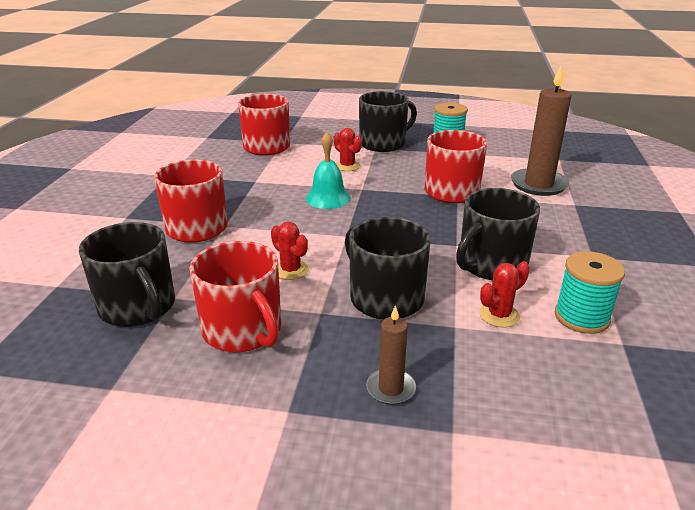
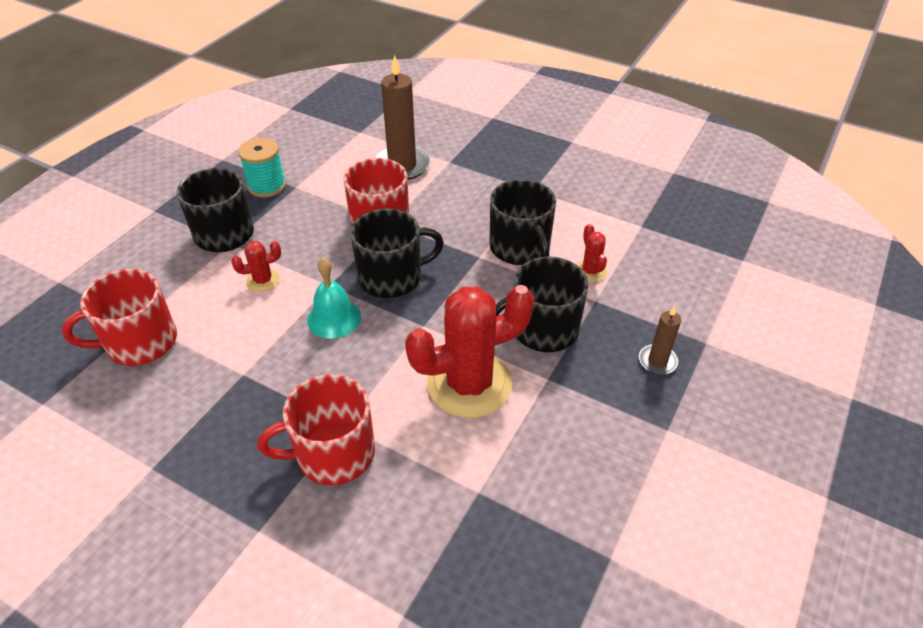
camera: 70 degrees left, 15 degrees up
black mug [79,222,175,327] -> black mug moved to [350,209,444,298]
red mug [190,241,281,352] -> none
red cactus [271,222,309,280] -> red cactus [405,285,534,418], size x2.27
turquoise spool [555,251,625,334] -> none

